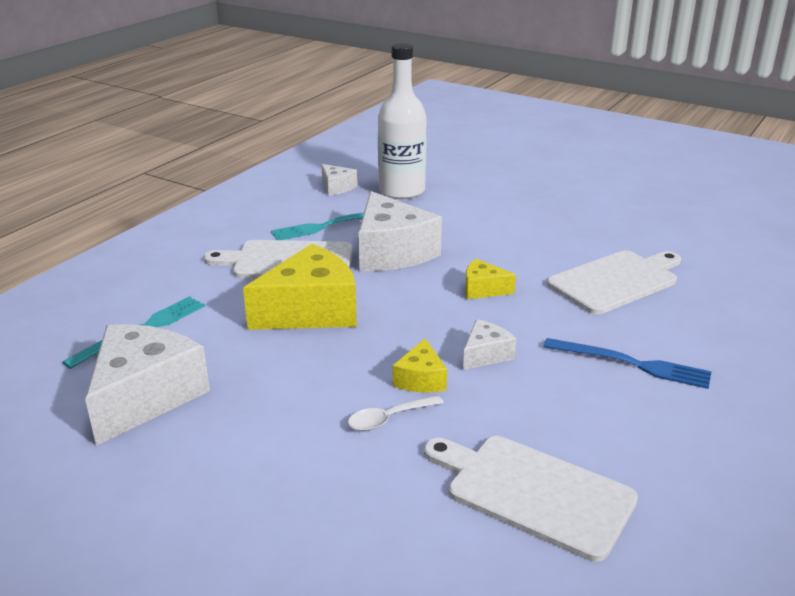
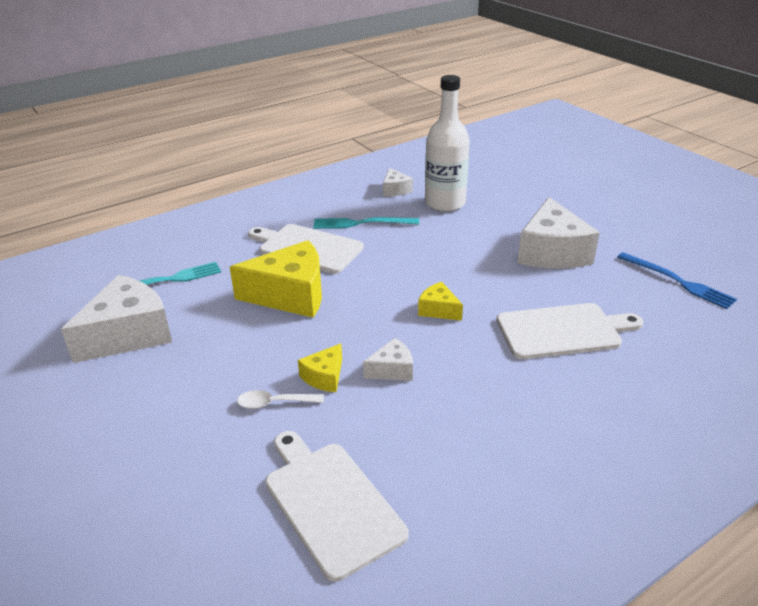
camera: 25 degrees right, 5 degrees up
white cheese [358,191,442,271] -> white cheese moved to [517,197,600,269]
blue fork [544,338,712,389] -> blue fork moved to [617,252,737,309]

